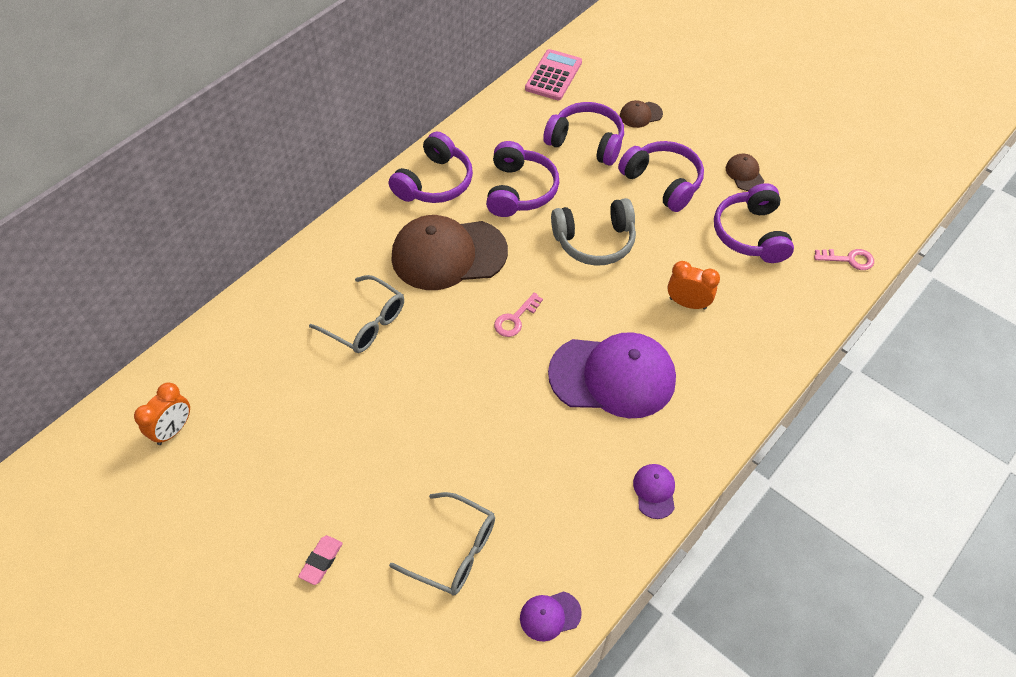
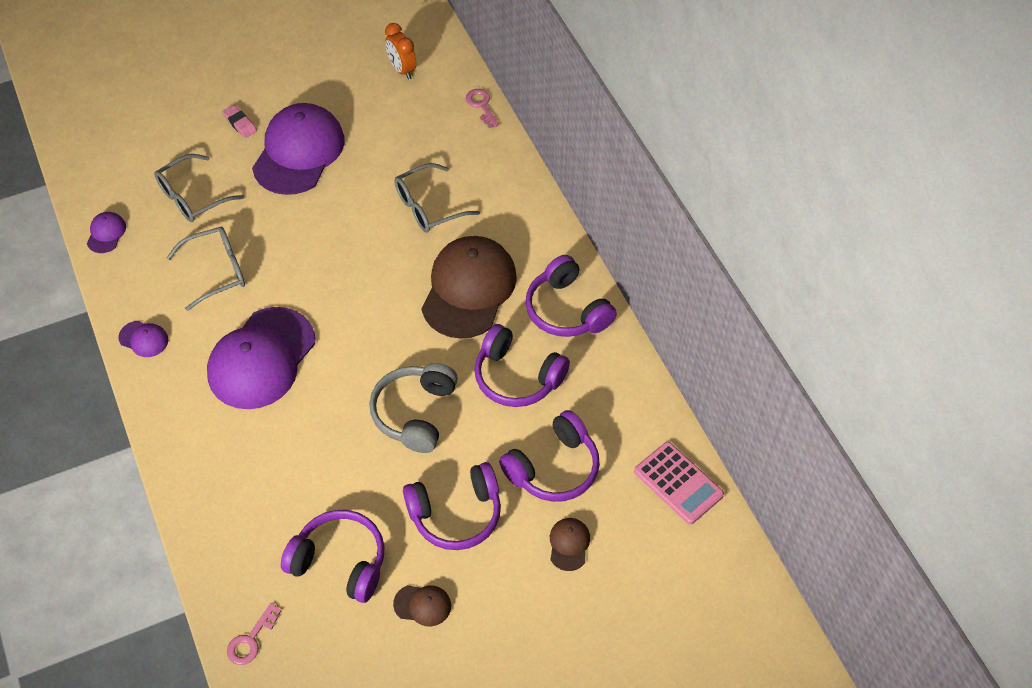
camera: 115 degrees right, 0 degrees up
pink key [494,293,543,337] -> pink key moved to [466,89,499,128]
orange clock [667,261,720,310] -> none
none -> grey glasses [167,227,245,311]
none -> purple cap [252,103,345,195]

